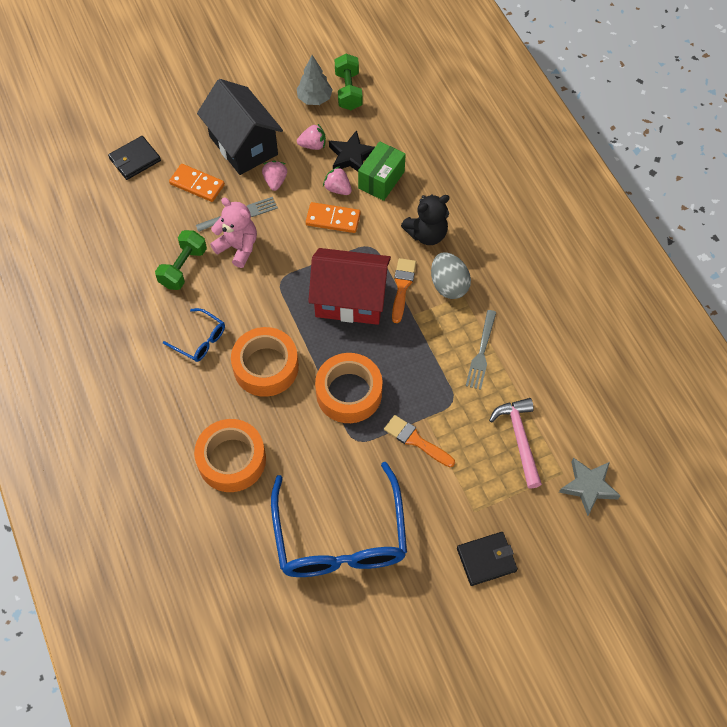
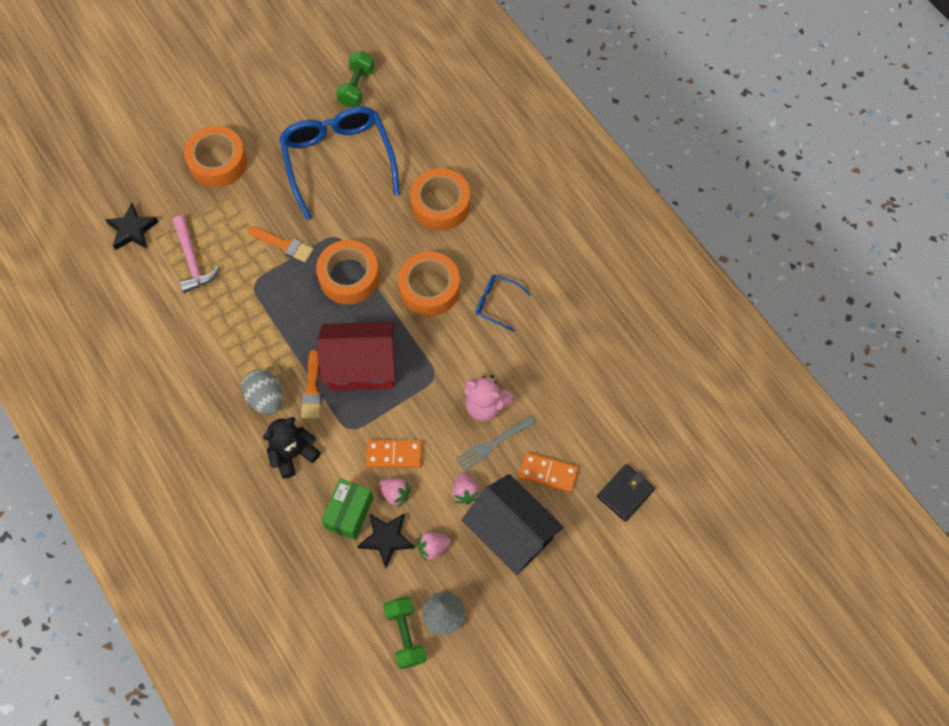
camera: 170 degrees right, 5 degrees up
green dumbbell [155,230,207,290] -> green dumbbell moved to [336,51,374,108]
black wallet [457,532,518,586] -> orange tape [184,126,247,188]
grey fork [466,310,496,390] -> none
grey star [559,458,621,516] -> black star [105,203,158,250]

